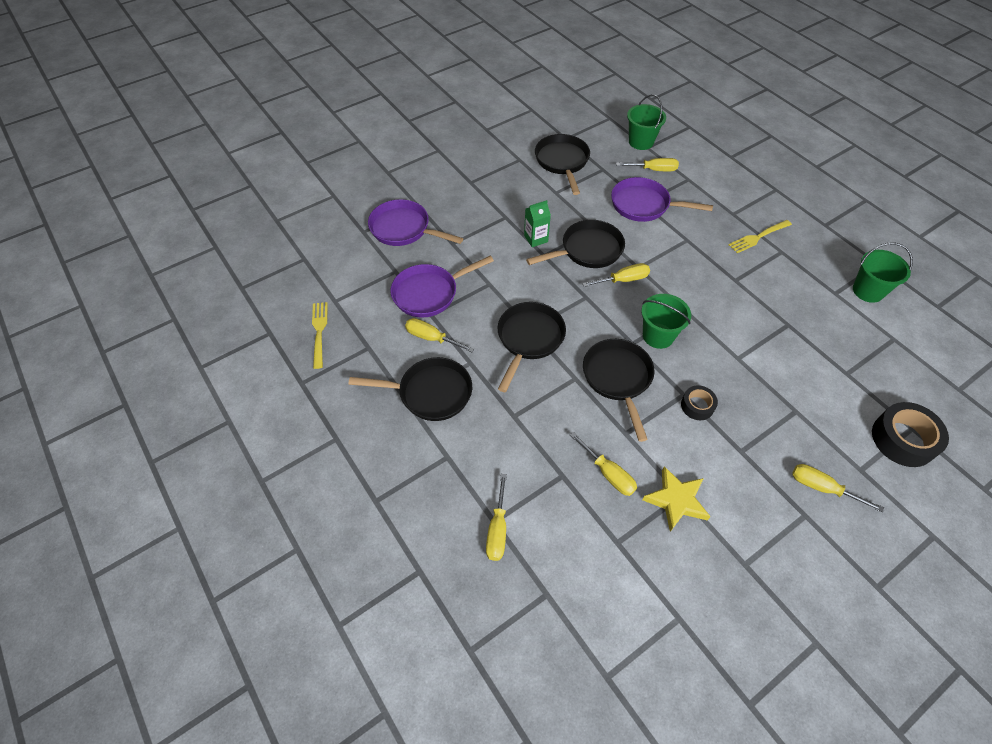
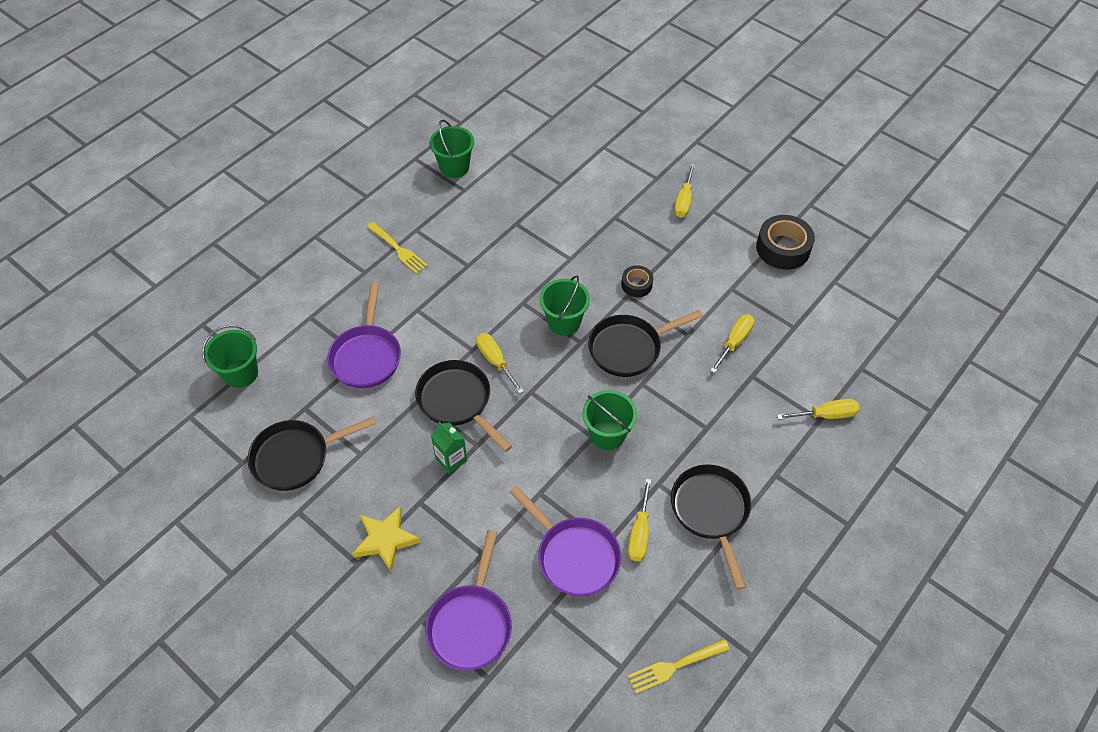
camera: 105 degrees left, 0 degrees up
black pan [497,302,566,392] -> green bucket [583,390,637,450]
yellow screwdriver [616,158,679,171] -> none
yellow star [642,466,711,532] -> yellow star moved to [352,506,421,572]
black tape [872,402,949,467] -> black tape moved to [756,215,815,270]

